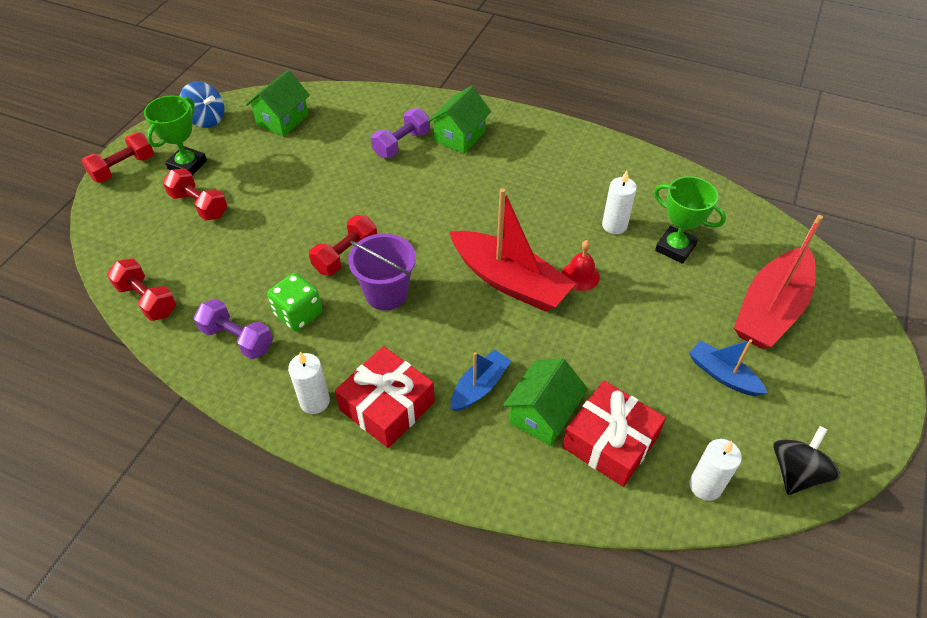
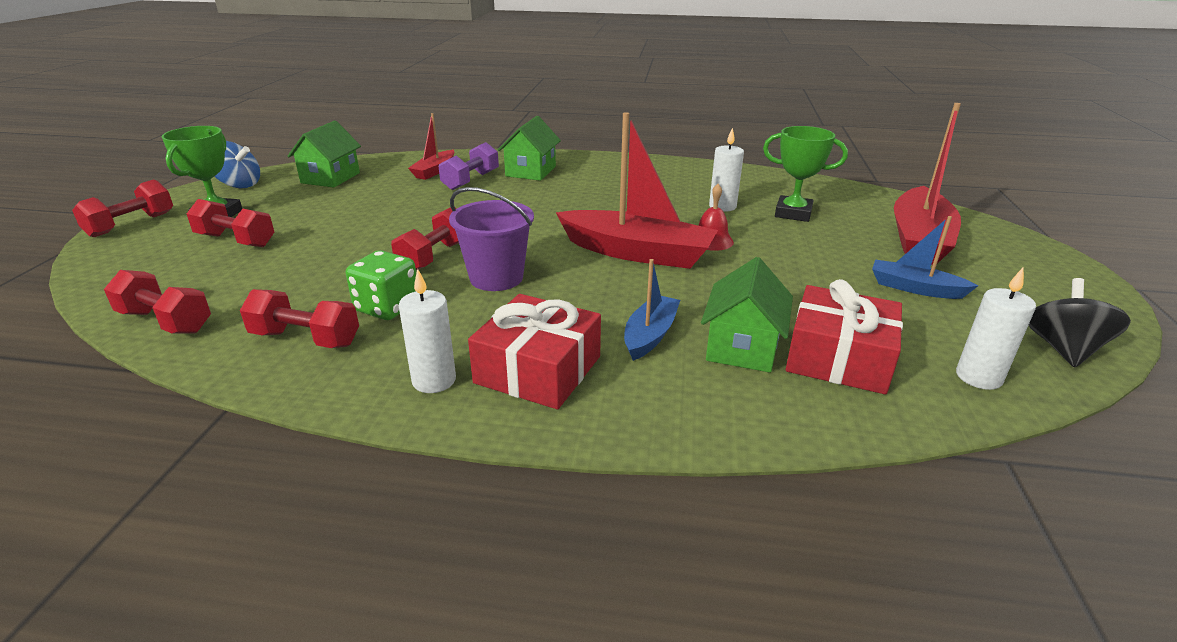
camera: 15 degrees left, 20 degrees down
purple dumbbell [194,299,273,359] -> red dumbbell [240,289,359,348]
none -> red boat [408,113,454,180]

